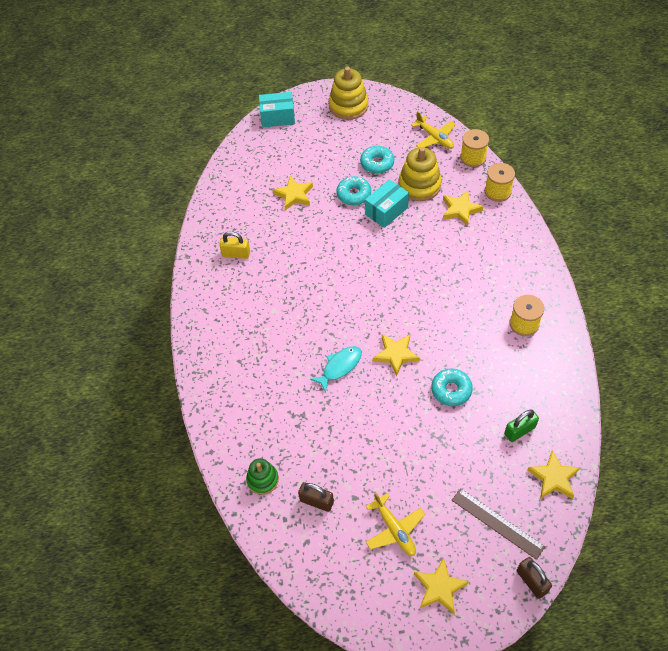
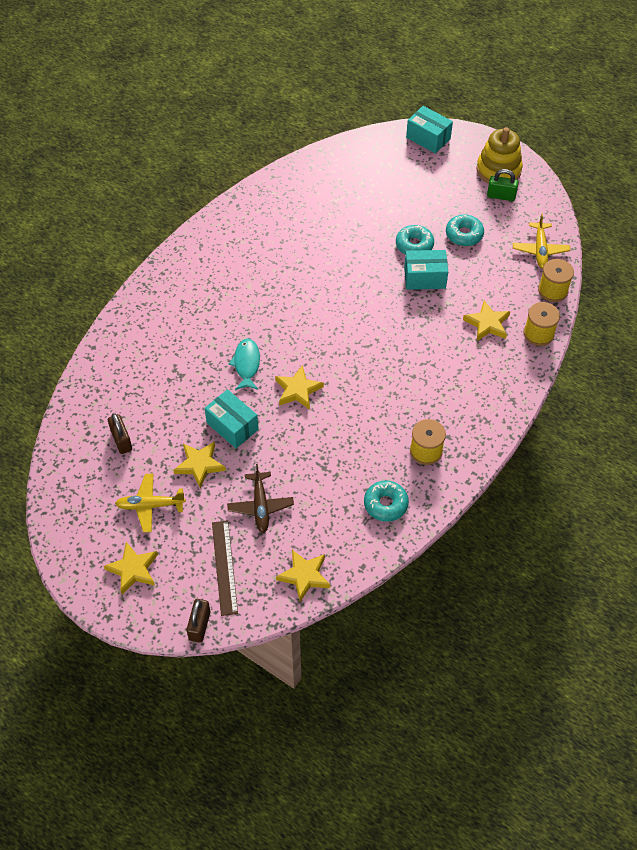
camera: 40 degrees right, 0 degrees up
yellow padlock [219,231,250,259] -> none
green stacking toy [246,458,279,495] -> none
yellow star [273,176,313,210] -> yellow star moved to [173,441,226,488]
turquoise fish [310,346,362,393] -> turquoise fish turned 90 degrees counterclockwise [228,338,260,390]
yellow plane [366,492,425,556] -> yellow plane turned 75 degrees clockwise [115,474,186,533]
yellow stacking toy [399,147,442,201] -> none
turquoise donut [431,368,473,406] -> turquoise donut moved to [364,481,409,522]
green padlock [504,409,539,442] -> green padlock moved to [487,169,519,201]
none -> turquoise box [204,389,259,448]
none -> brown plane [227,464,294,533]

